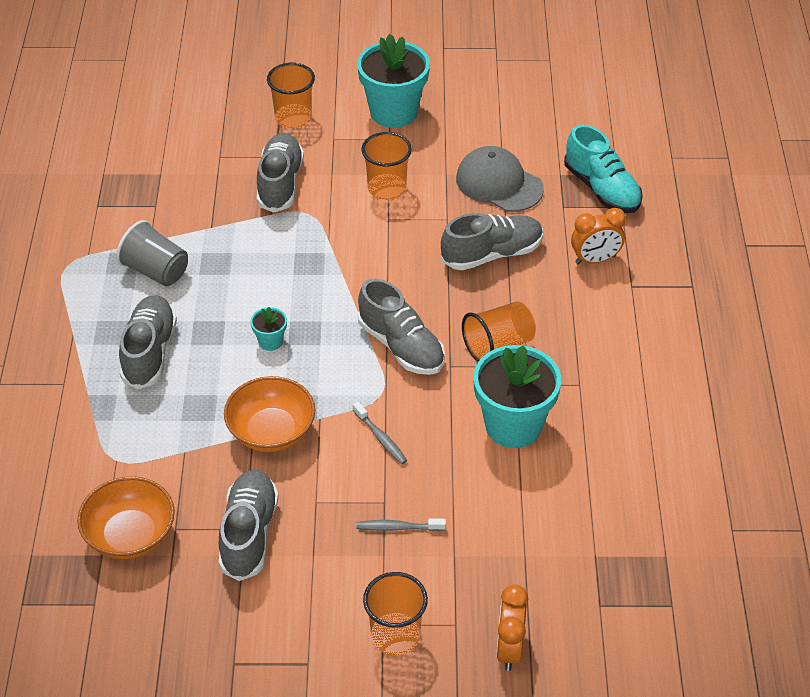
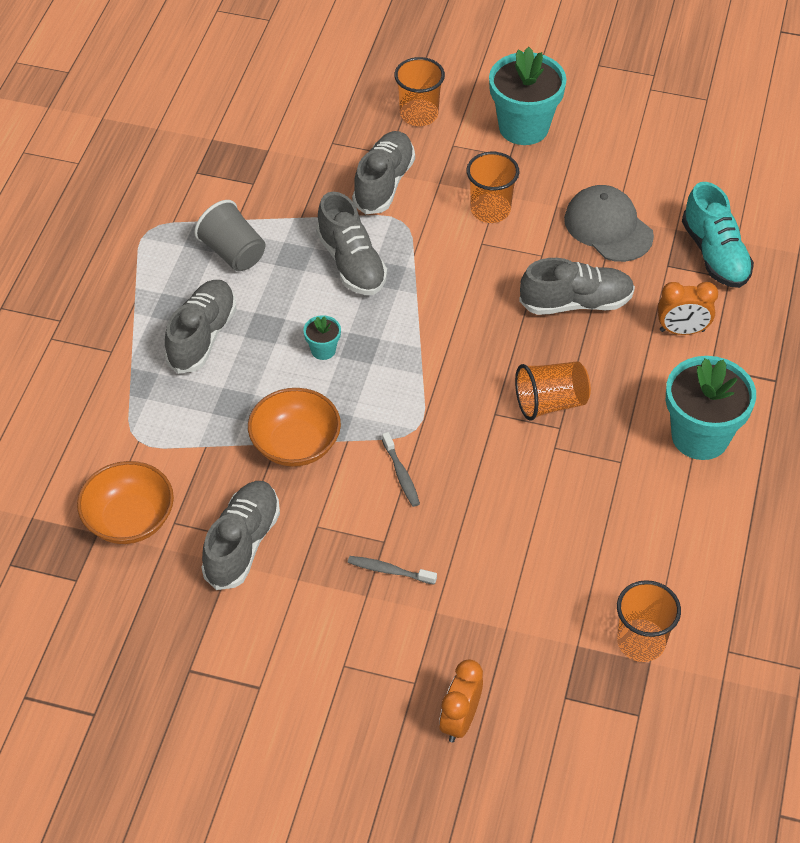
camera: 15 degrees right, 5 degrees up
grey shoe [358,278,445,375] -> grey shoe moved to [316,192,387,295]
orange cup [363,572,428,655] -> orange cup moved to [617,580,681,662]
turquoise flower pot [473,345,561,448] -> turquoise flower pot moved to [666,356,756,460]

